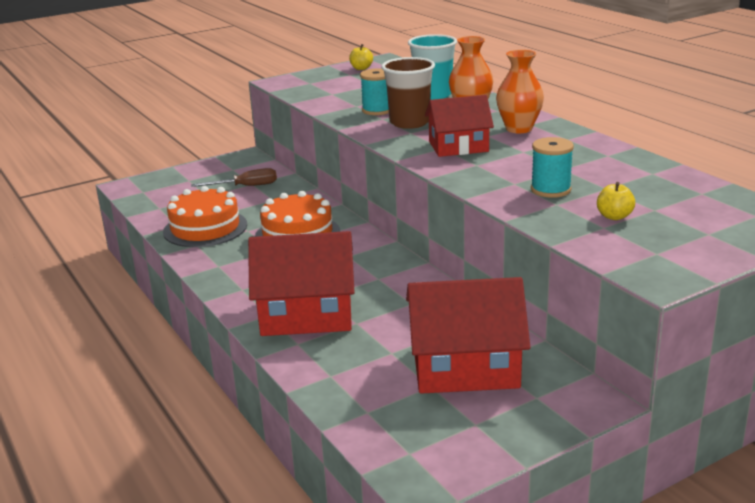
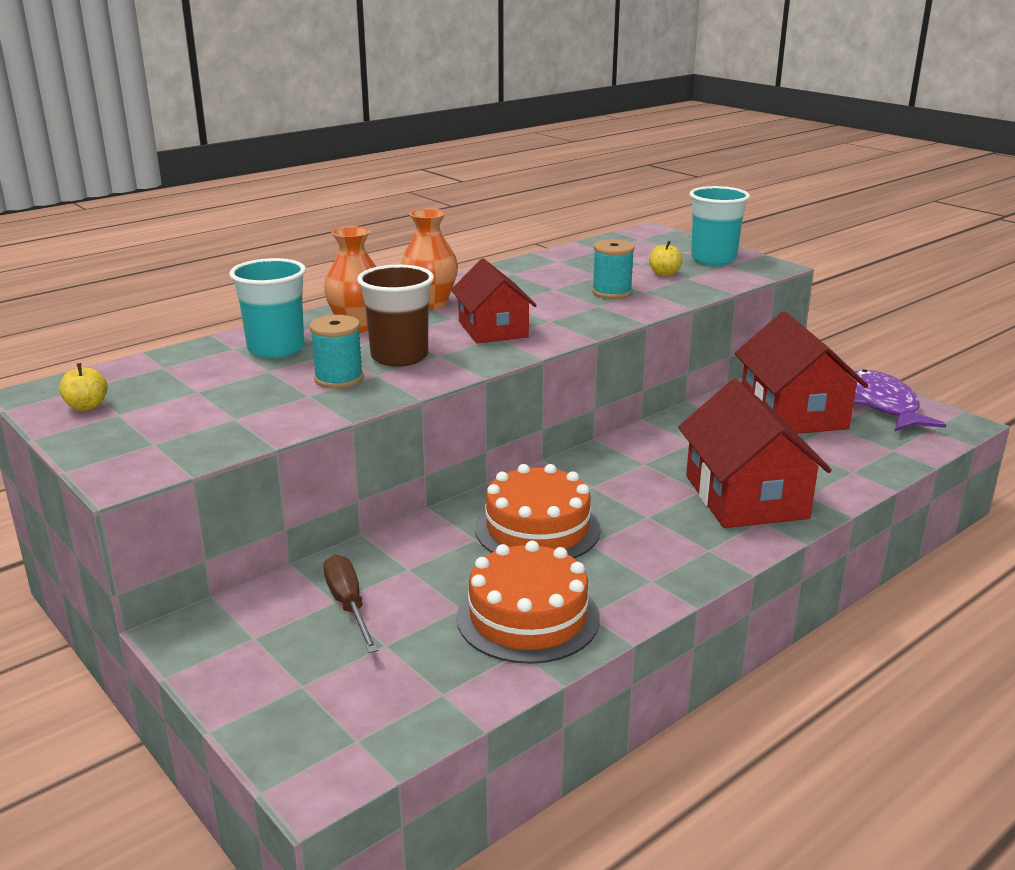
camera: 100 degrees left, 0 degrees up
none -> turquoise cup [689,186,750,265]
none -> purple fish [851,369,946,432]

